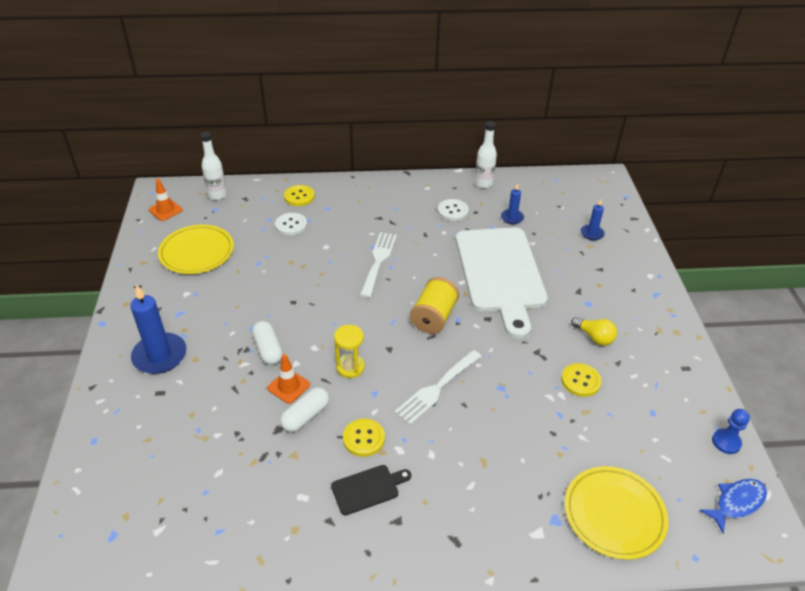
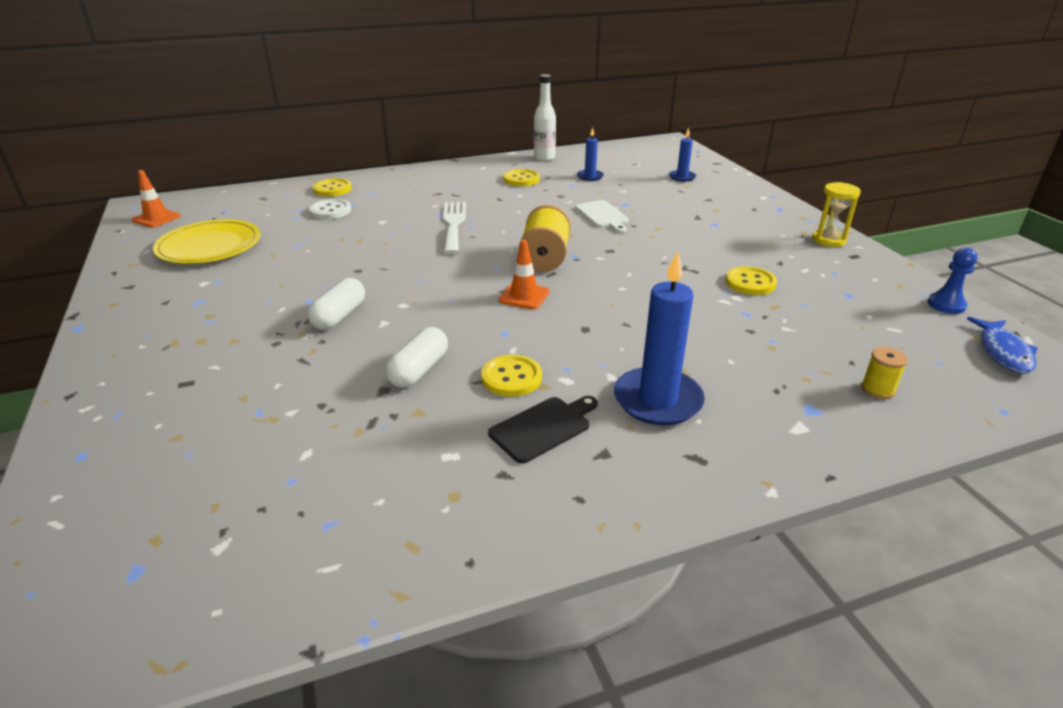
camera: 15 degrees left, 10 degrees down
blue candle [130,284,187,374] -> blue candle moved to [614,251,705,425]
white bottle [200,132,227,200] -> none
white capsule [252,321,283,365] -> white capsule turned 60 degrees clockwise [307,278,365,330]
orange traffic cone [267,354,310,404] -> orange traffic cone moved to [499,240,549,309]
yellow hourglass [334,325,365,378] -> yellow hourglass moved to [812,182,861,247]
white fork [394,350,482,425] -> none
white button [438,199,469,221] -> yellow button [503,169,540,186]
white cutting board [456,227,548,339] -> white cutting board [575,200,629,233], size x0.40
yellow plate [565,466,668,560] -> yellow spool [861,347,908,399]
yellow light bulb [571,317,617,346] -> none
blue fish [699,479,767,533] -> blue fish turned 150 degrees clockwise [967,317,1038,374]

